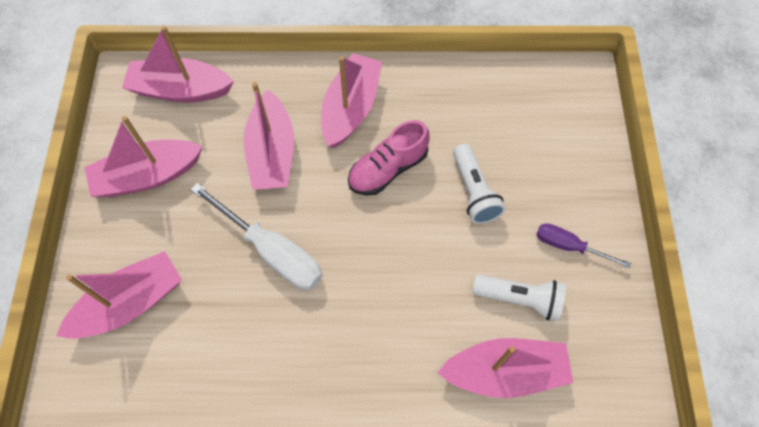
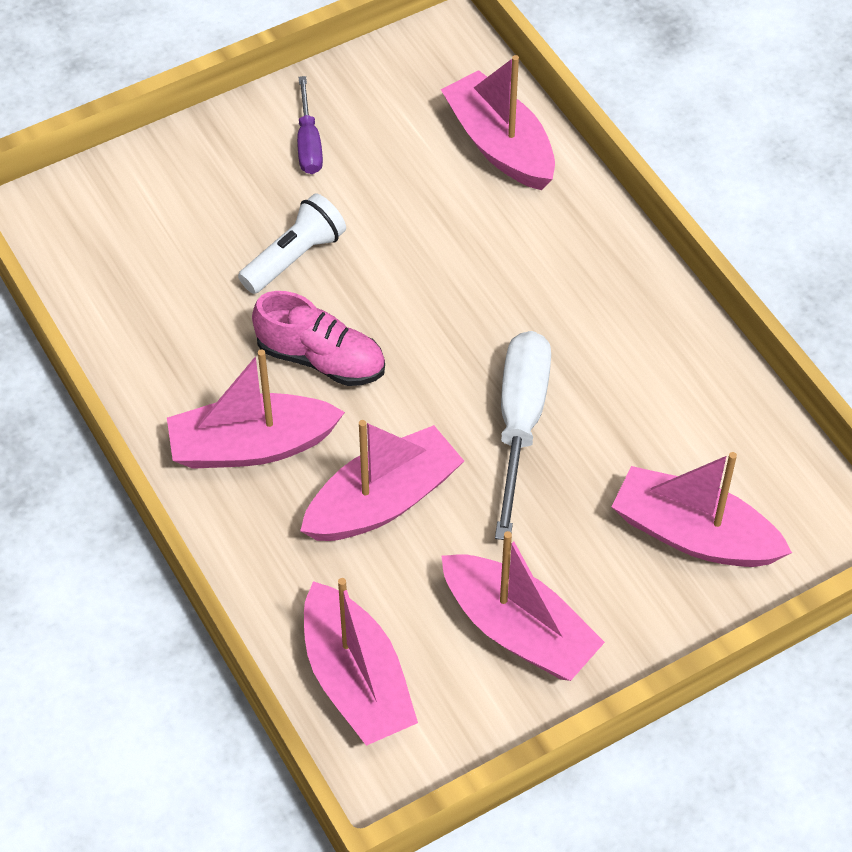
camera: 120 degrees left, 10 degrees down
white flashlight [473,274,566,321] -> none

